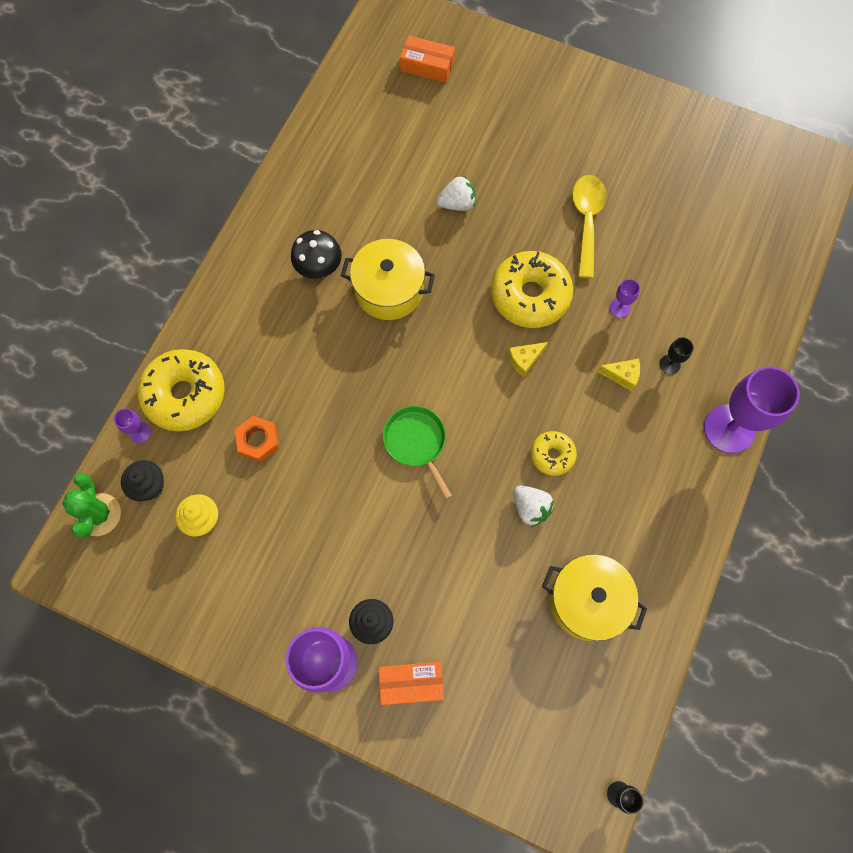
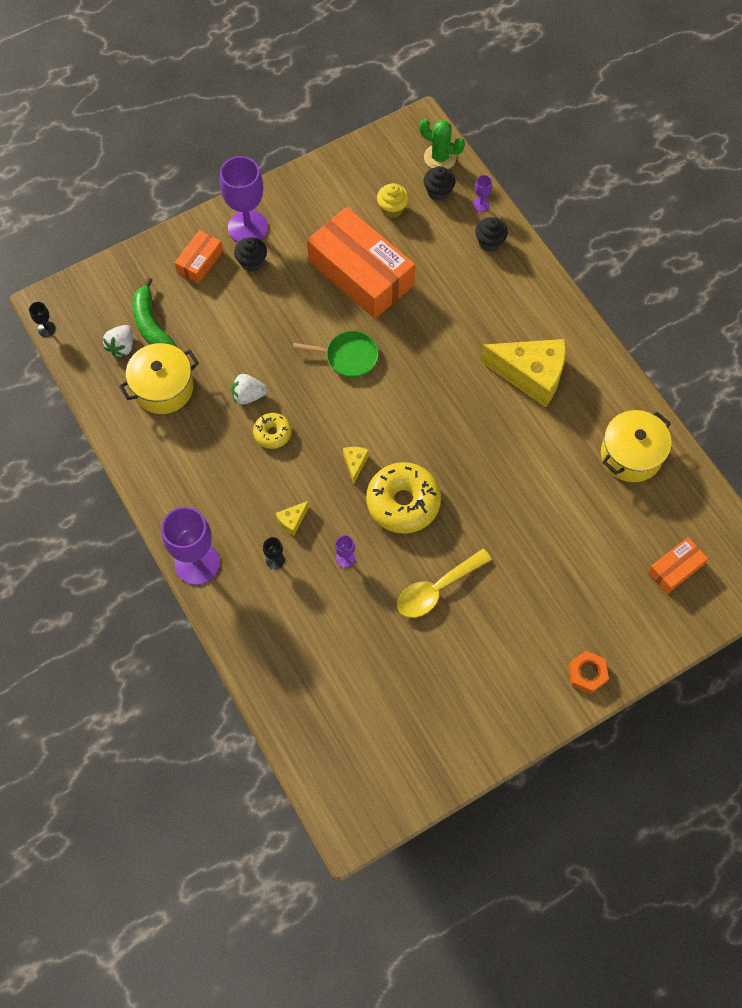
camera: 125 degrees right, 5 degrees down
yellow donut [138,349,225,432] -> black cupcake [475,217,508,252]
orange nut [235,416,279,462] -> orange nut moved to [568,651,609,694]
black mushroom [291,230,342,279] -> yellow cheese [480,339,566,407]
yellow pot [341,239,435,320] -> yellow pot moved to [601,410,672,482]
white strawberry [437,176,476,211] -> white strawberry moved to [103,325,133,357]
yellow spoon [572,175,606,278] -> yellow spoon turned 105 degrees clockwise [397,549,492,618]
none -> green banana [132,277,177,347]
none -> orange box [307,207,415,319]

